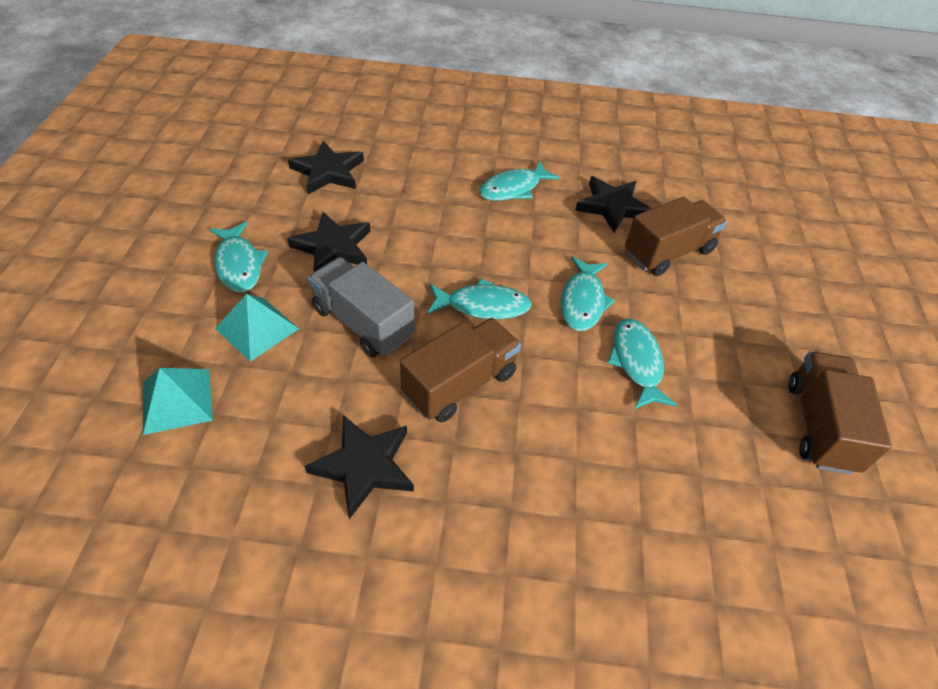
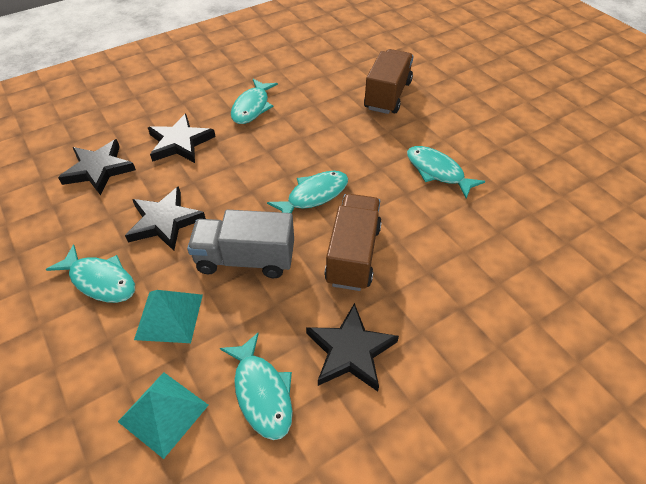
camera: 35 degrees left, 0 degrees up
turquoise fish [560,256,615,331] -> turquoise fish moved to [220,332,293,440]
black star [575,176,652,233] -> black star moved to [148,113,216,163]
brown truck [788,352,892,475] -> none

